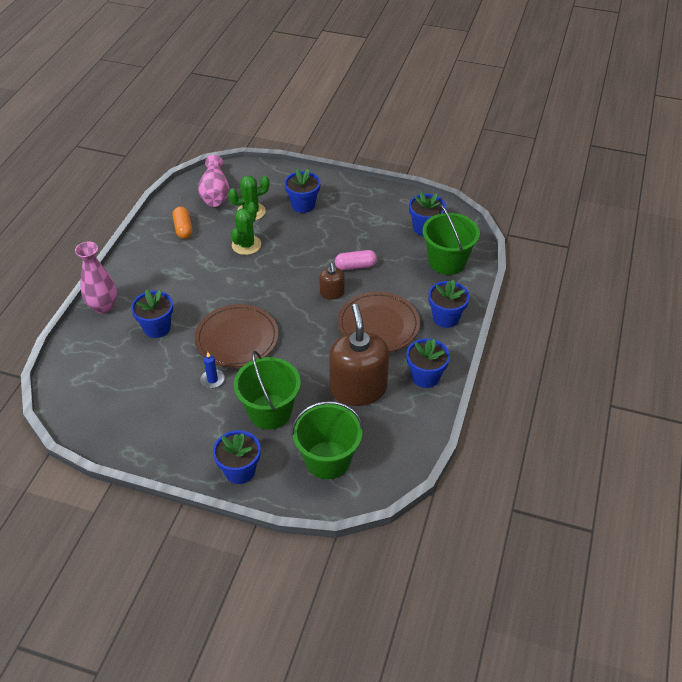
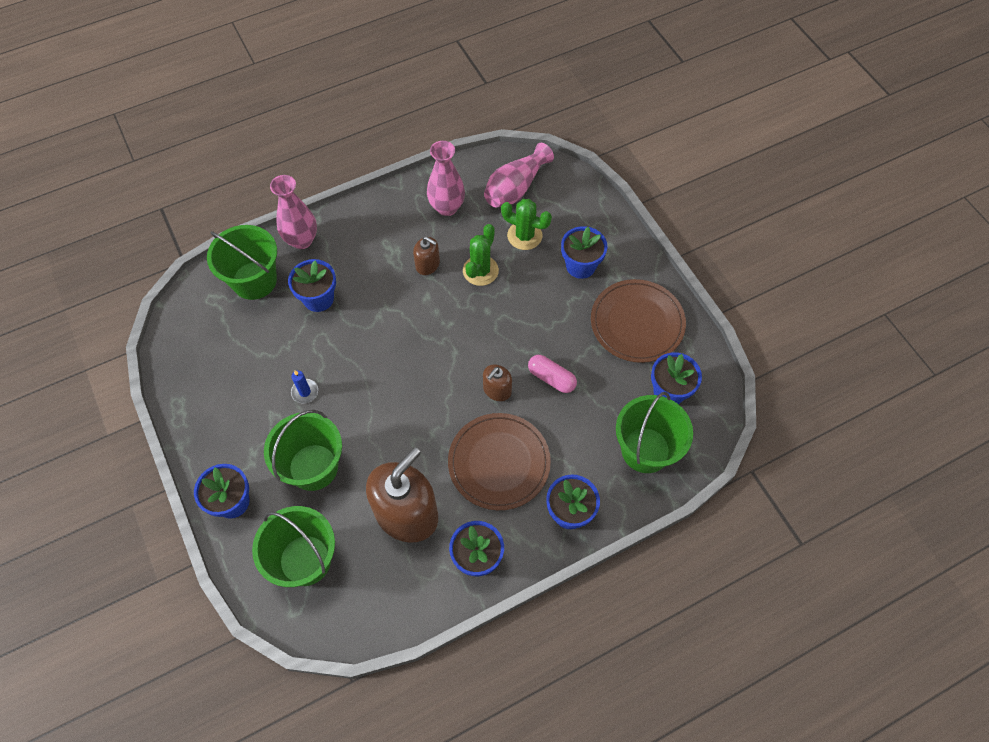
camera: 45 degrees right, 15 degrees up
orange capsule [173,207,192,239] -> pink vase [427,141,465,216]
brown plate [195,304,278,367] -> brown plate moved to [591,279,686,363]
green cactus [231,202,261,255] -> green cactus turned 45 degrees counterclockwise [463,224,499,286]
none -> green bucket [207,225,277,300]
none -> brown soap dispenser [413,236,440,275]

